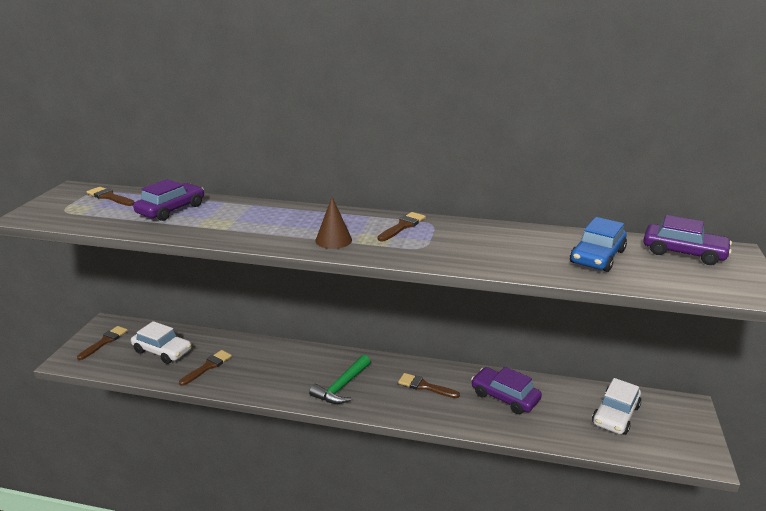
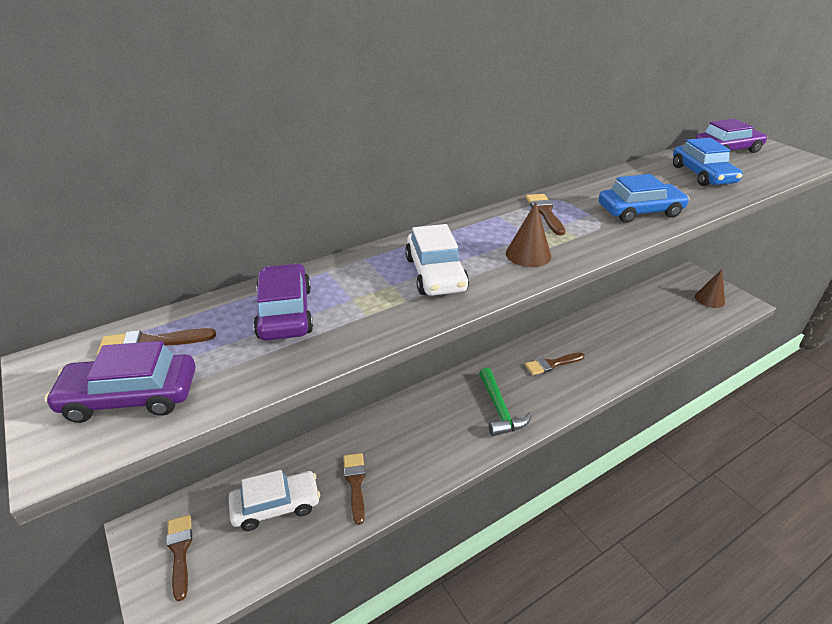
camera: 45 degrees left, 10 degrees up
purple car [471,367,542,414] -> purple car moved to [45,341,195,423]
white car [592,378,641,435] -> white car moved to [405,224,469,296]
none -> blue car [599,174,690,223]
none -> brown cone [695,269,725,308]

